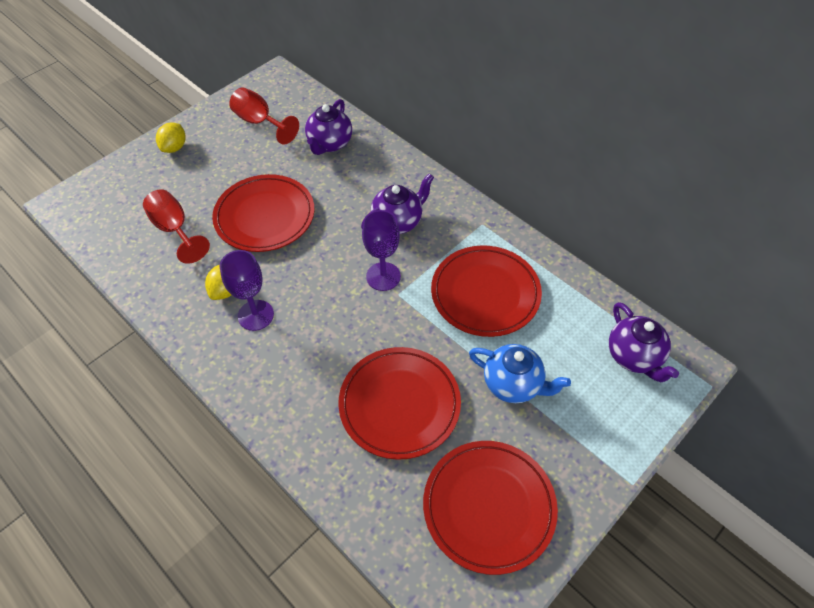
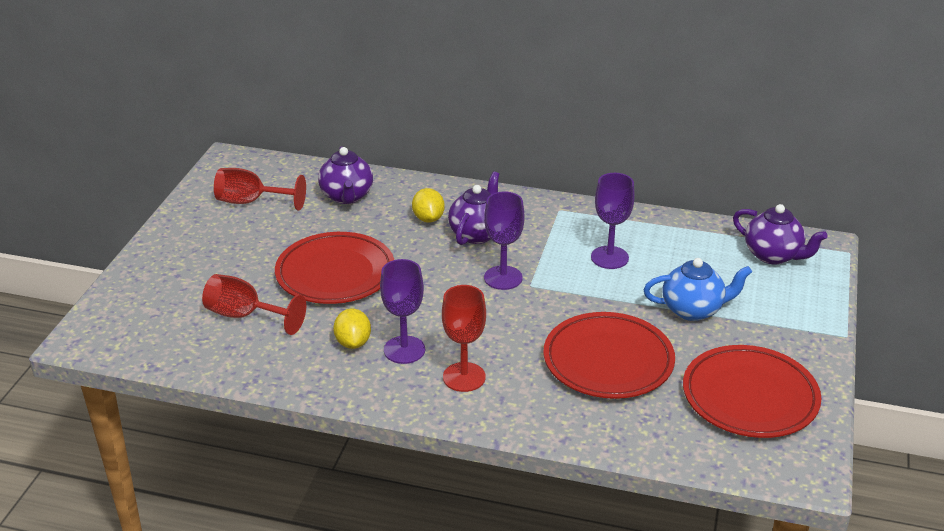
camera: 30 degrees left, 20 degrees down
yellow lemon [156,122,185,153] -> yellow lemon moved to [412,188,445,223]
red plate [431,245,542,337] -> purple goblet [591,173,635,269]
none -> red goblet [442,285,486,392]

